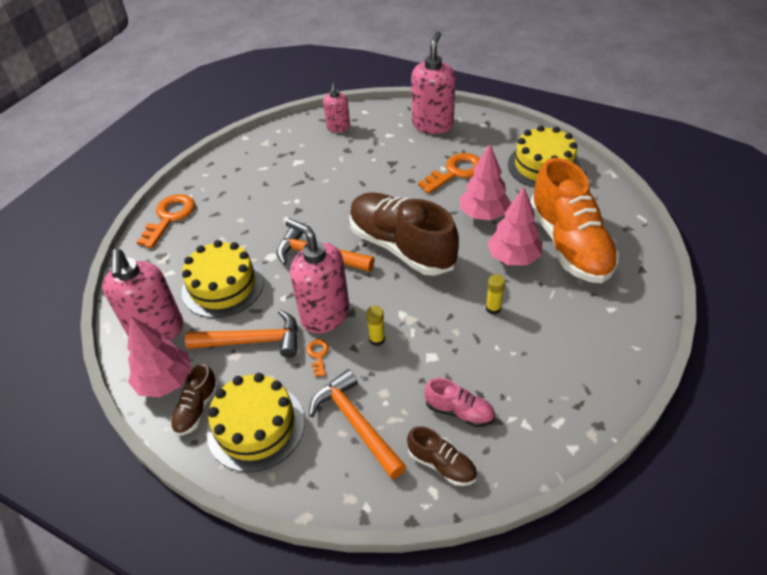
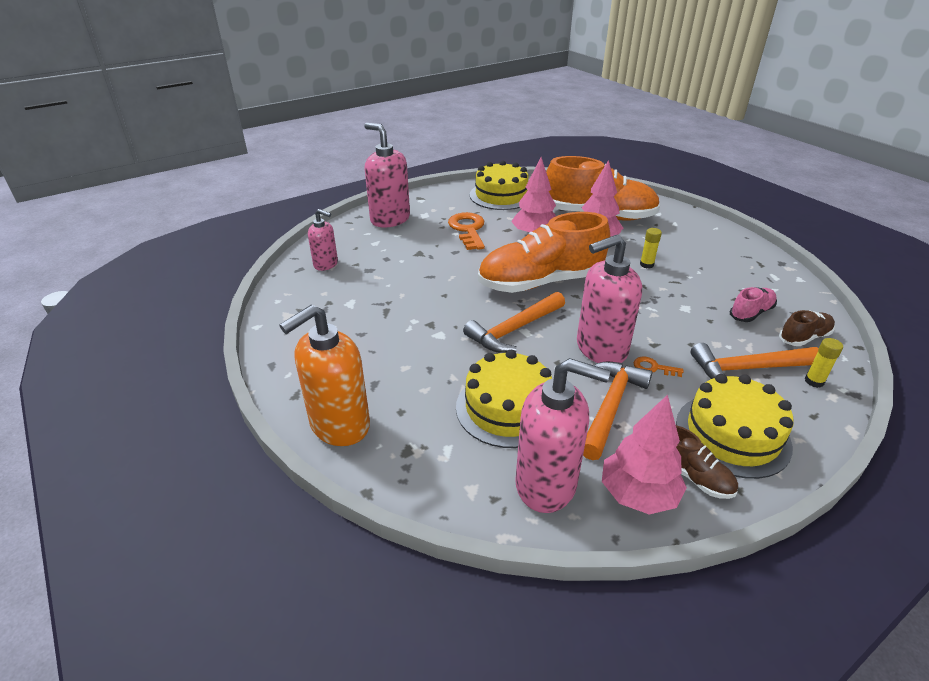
camera: 65 degrees left, 10 degrees down
orange key [137,194,195,248] -> orange soap dispenser [280,305,370,446]
brown shoe [349,192,459,276] -> orange shoe [478,212,610,293]
yellow glue stick [366,306,385,346] -> yellow glue stick moved to [805,338,843,388]

